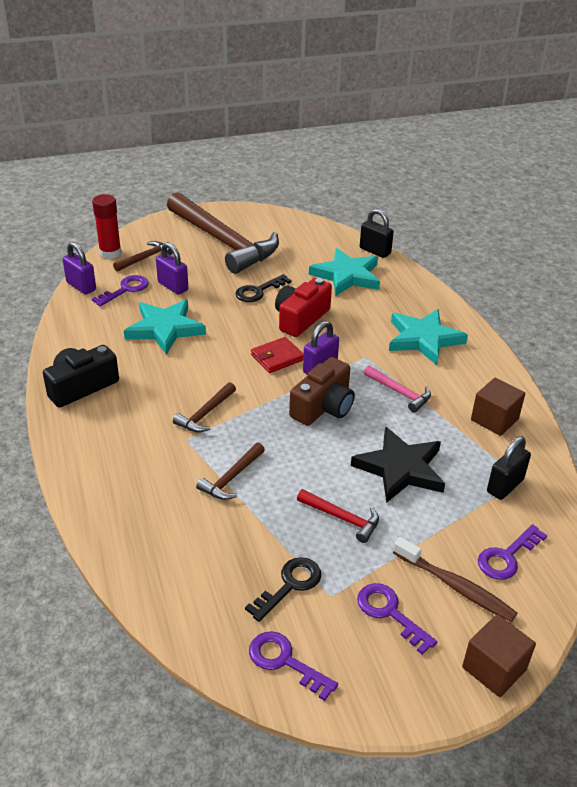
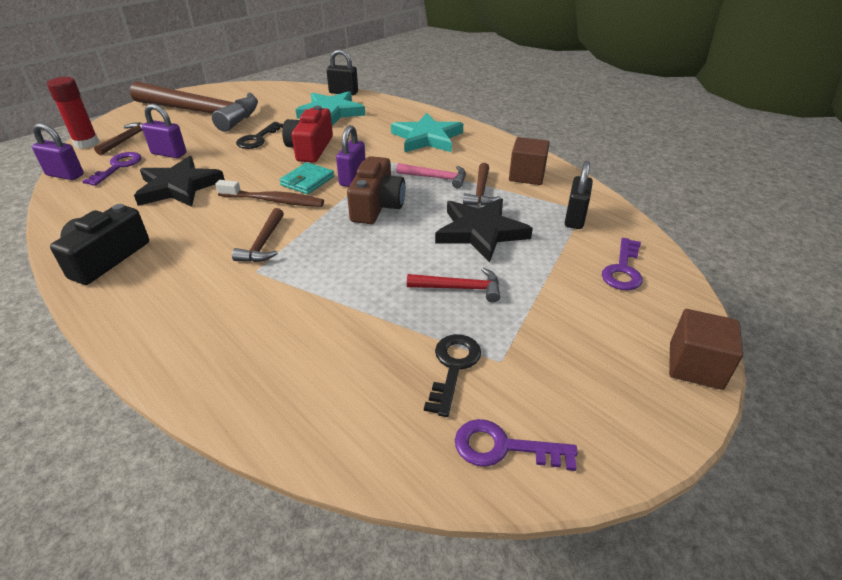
camera: 25 degrees left, 0 degrees up
turquoise star [124,300,206,355] -> black star [134,156,225,207]
brown hammer [196,443,265,500] -> brown hammer moved to [463,163,501,206]
red wallet [251,337,304,373] -> turquoise wallet [279,162,334,194]
purple key [357,583,437,655] -> none
brown toothbrush [393,537,517,622] -> brown toothbrush moved to [215,180,324,207]

